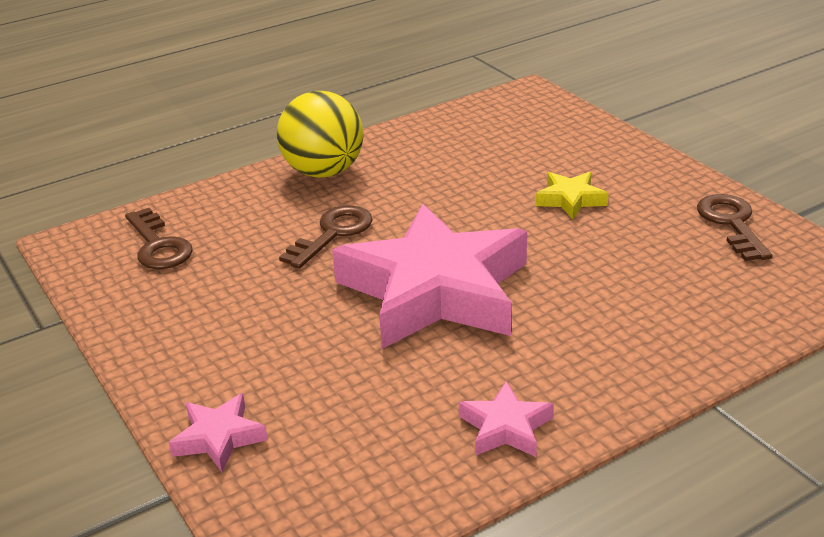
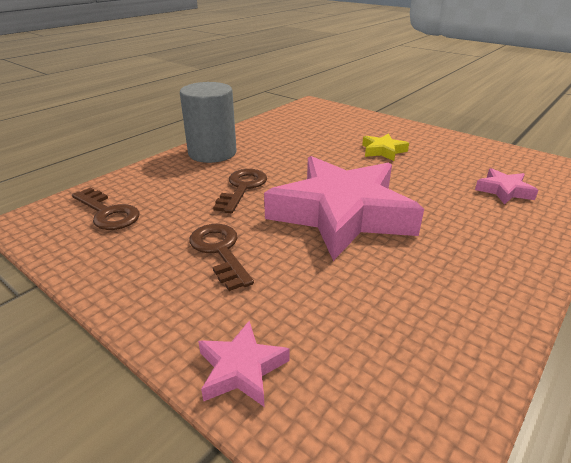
camera: 20 degrees left, 0 degrees up
yellow ball [277,91,364,178] -> grey cylinder [180,82,237,163]
pink star [459,381,554,457] -> pink star moved to [475,168,539,205]
brown key [697,194,772,261] -> brown key moved to [189,224,254,291]

